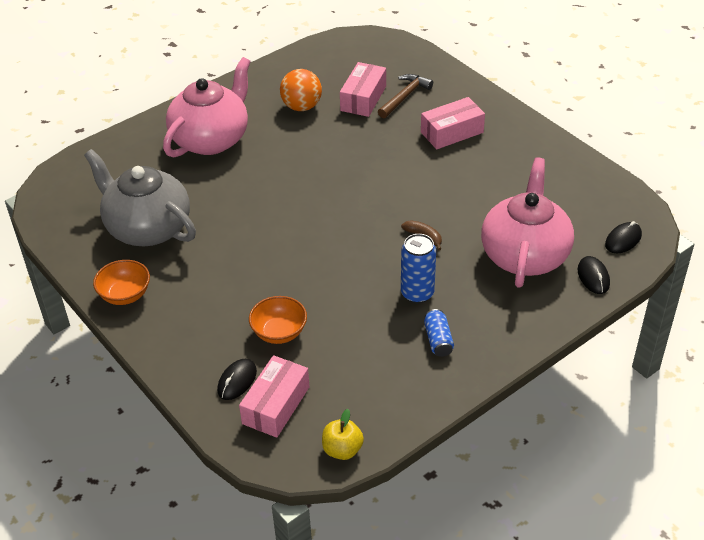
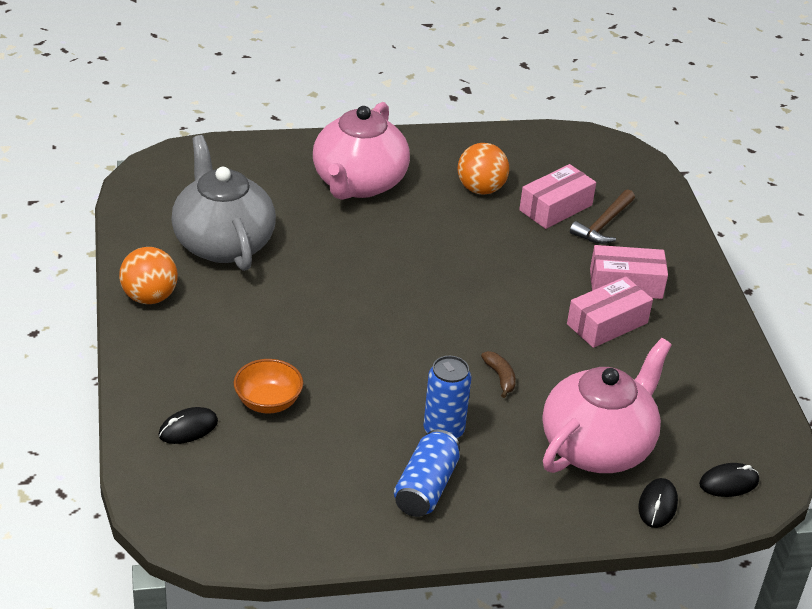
camera: 25 degrees right, 5 degrees down
orange bowl [93,260,150,305] -> orange ball [119,247,178,304]
pink teapot [163,57,251,157] -> pink teapot turned 135 degrees clockwise [313,102,410,200]
pink box [239,355,310,438] -> pink box moved to [567,276,653,348]
yellow apple [322,409,364,460] -> none
brown hammer [378,74,433,118] -> brown hammer turned 150 degrees clockwise [570,189,635,244]
blue can [424,309,454,357] -> blue can [394,429,460,517], size x1.54

